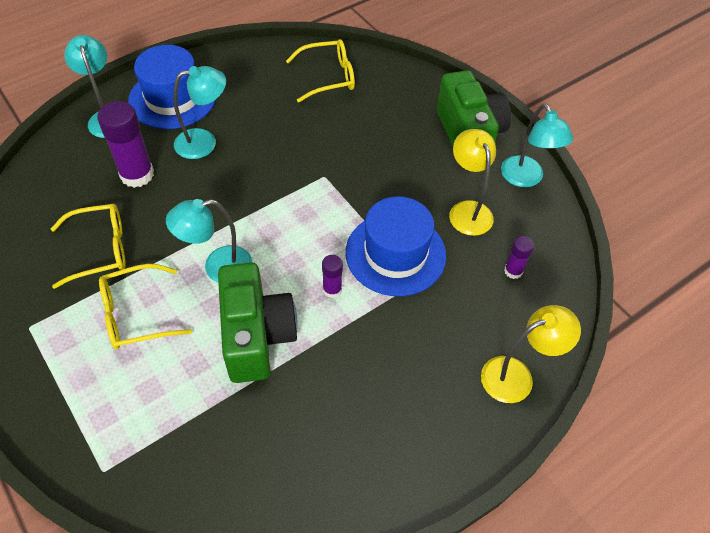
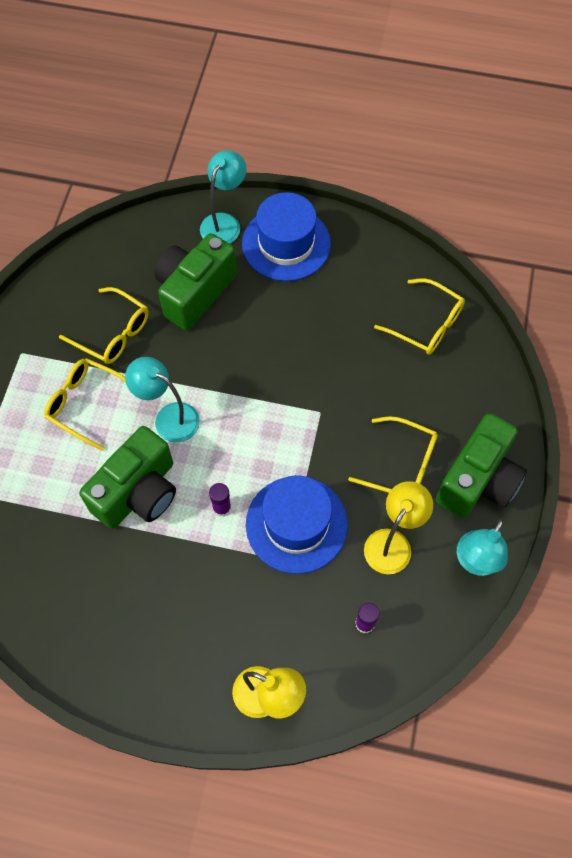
camera: 50 degrees right, 10 degrees up
purple glue stick [97,101,154,188] -> green camera [154,233,237,330]
turquoise lamp [173,66,226,159] -> none
none -> yellow glasses [348,416,438,493]

